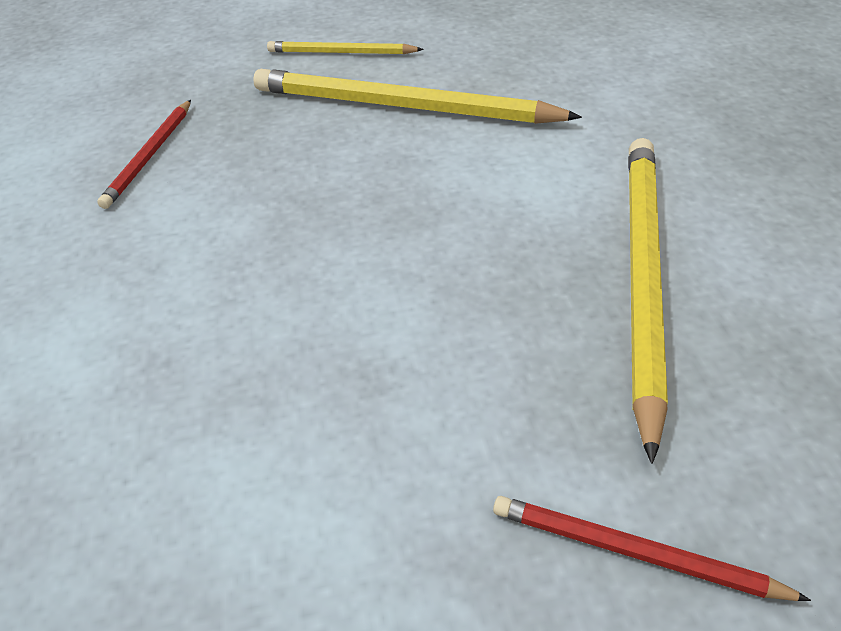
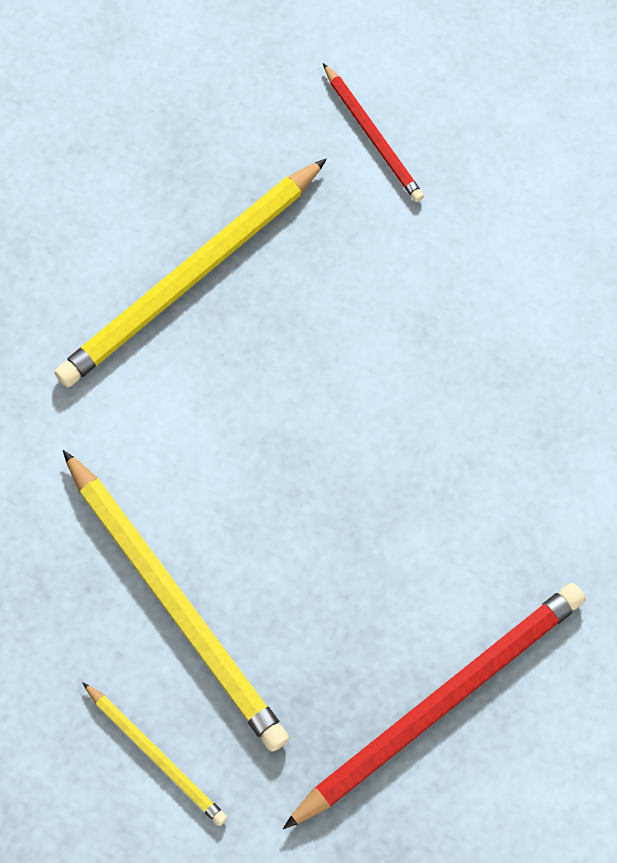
camera: 145 degrees left, 25 degrees up
red pencil [97,100,191,209] -> red pencil [283,583,586,829], size x1.92

